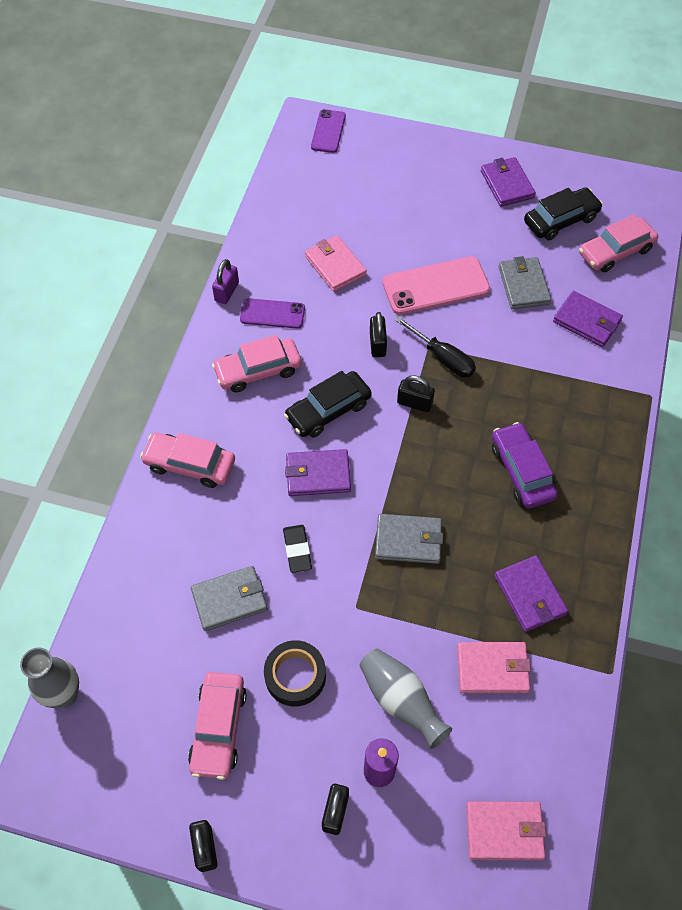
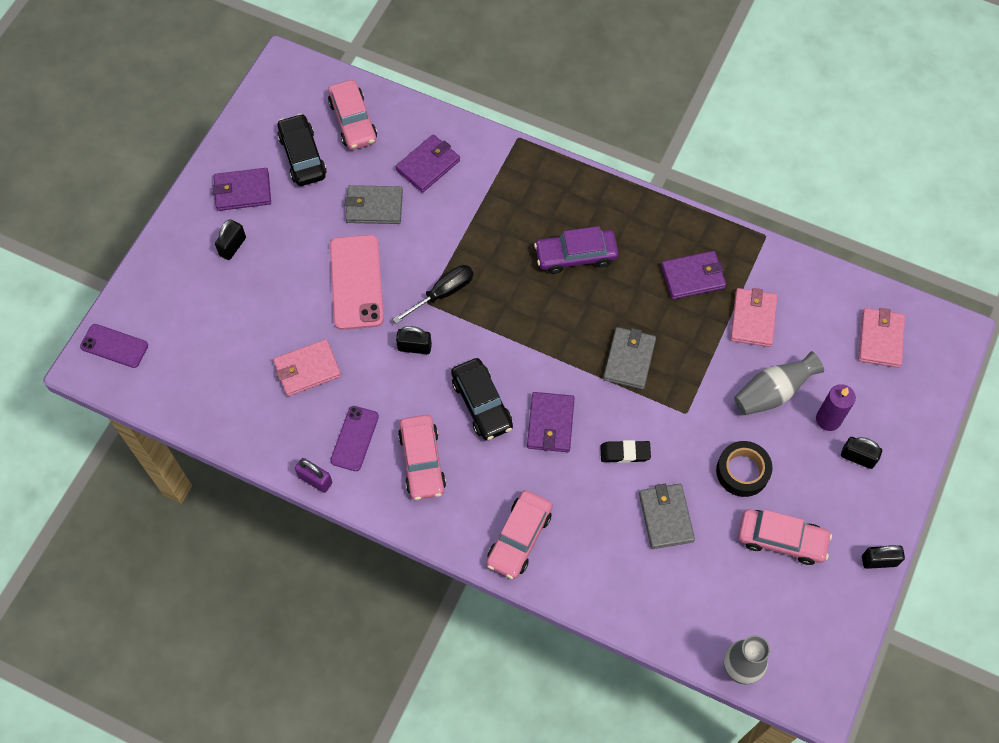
camera: 80 degrees left, 5 degrees up
black padlock [397,375,435,412] -> black padlock moved to [215,219,246,260]

